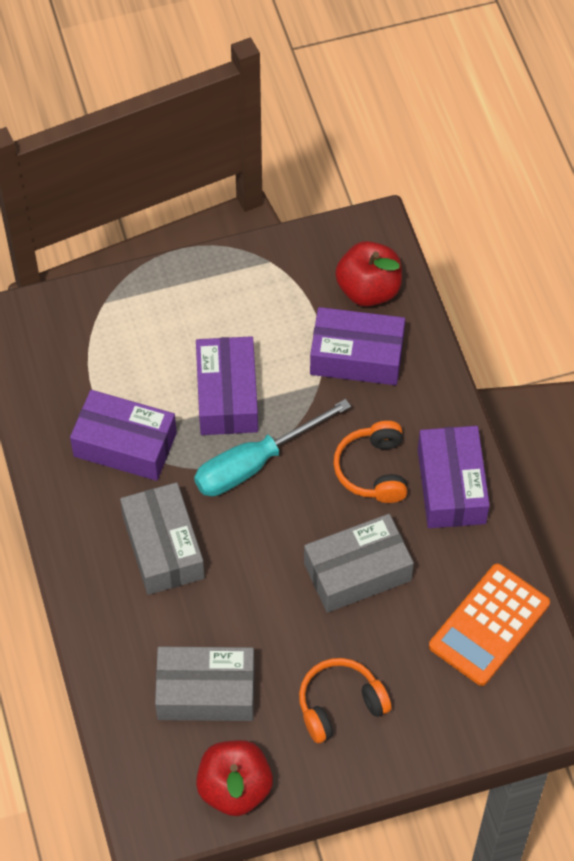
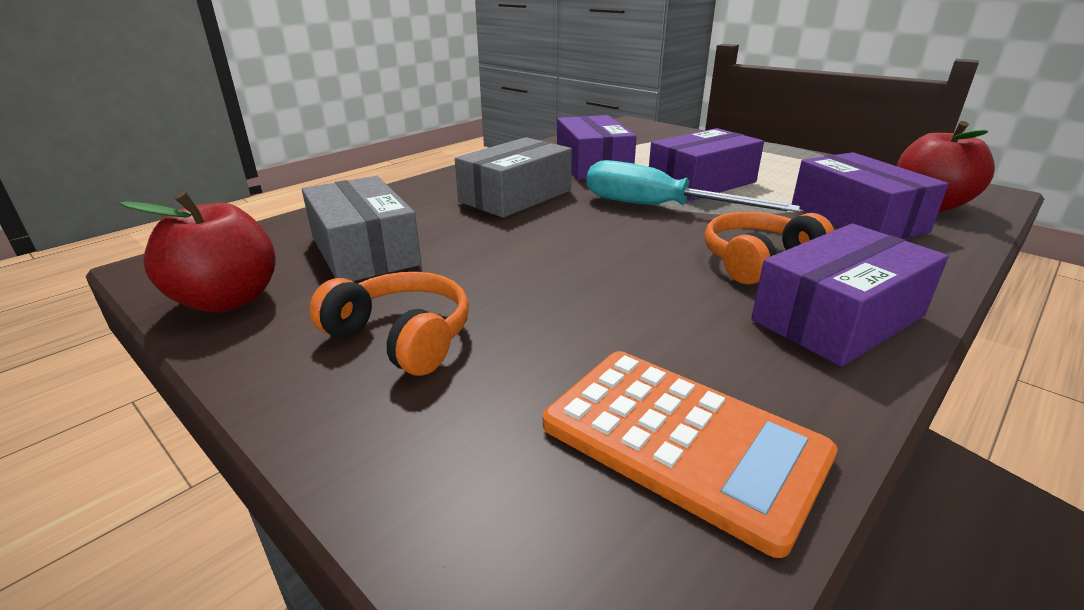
camera: 60 degrees right, 30 degrees down
grey box [304,514,414,613] -> none
orange calculator [429,564,550,686] -> orange calculator turned 150 degrees counterclockwise [543,351,837,558]

